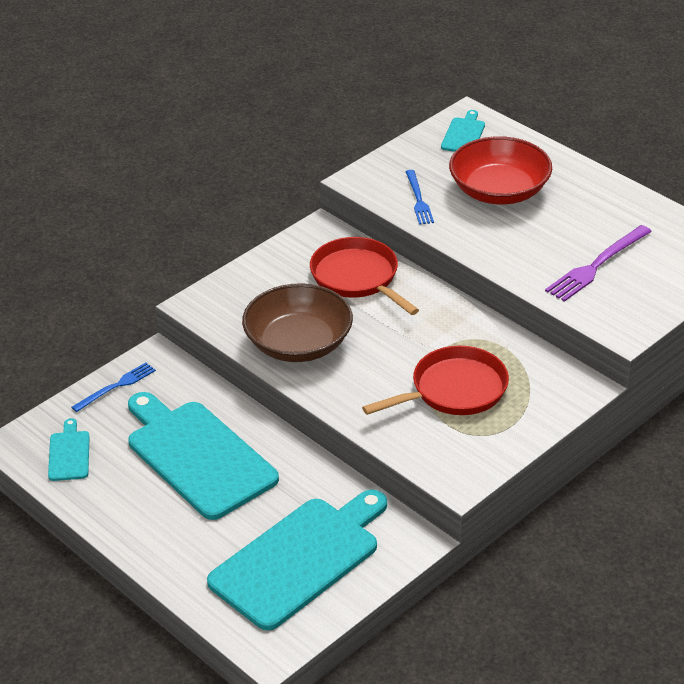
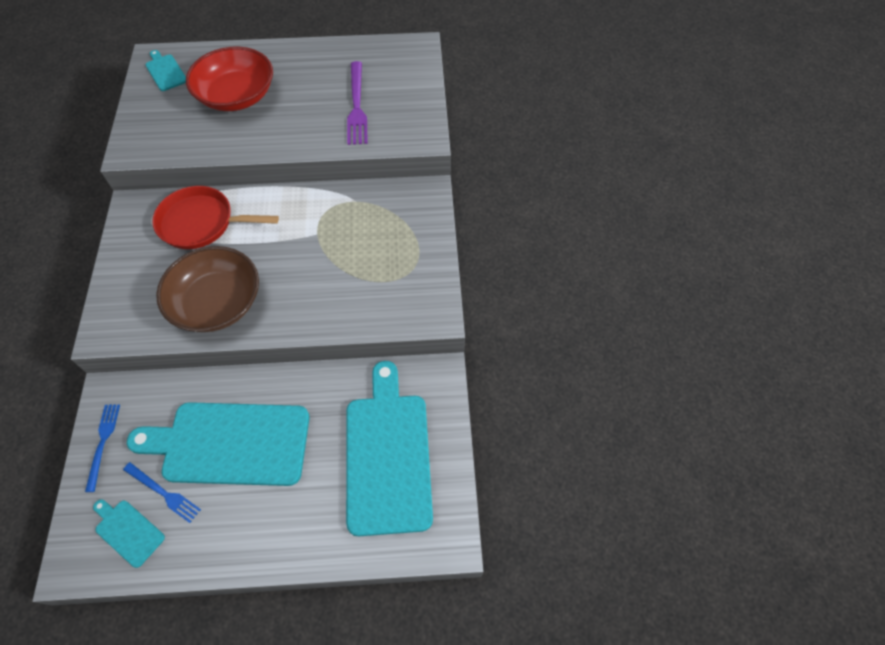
camera: 50 degrees left, 20 degrees up
red pan [362,346,509,415] -> none
blue fork [406,170,434,225] -> blue fork moved to [123,462,201,523]

